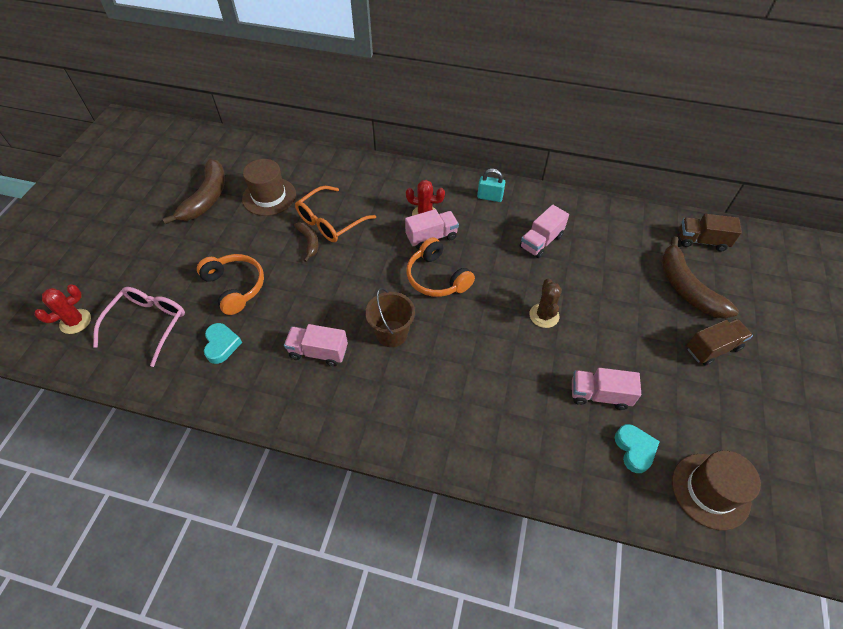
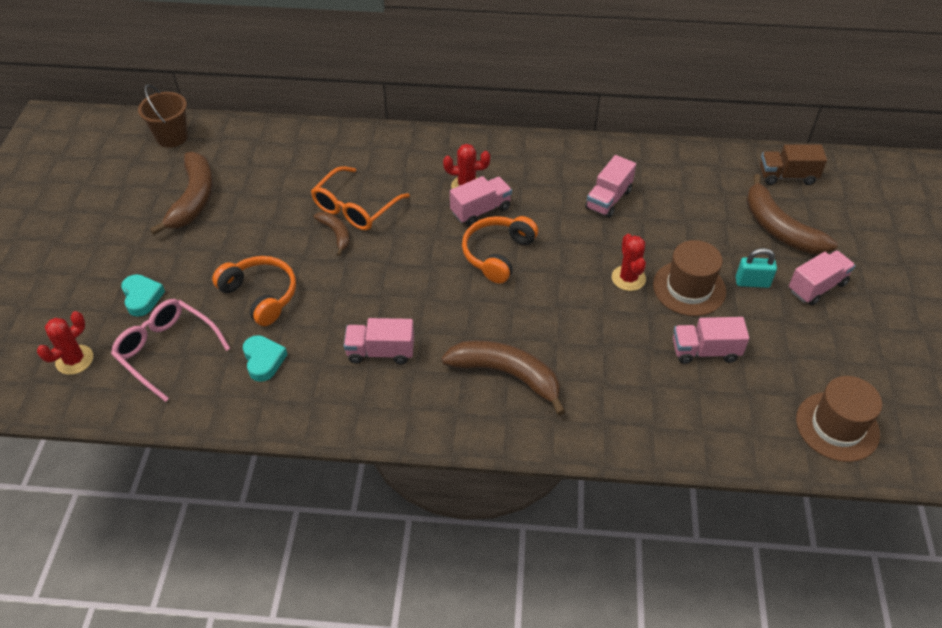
camera: 10 degrees left, 5 degrees down
pink glasses [93,287,185,367] -> pink glasses turned 60 degrees counterclockwise [111,299,230,402]
brown hat [242,159,296,216] -> brown hat moved to [653,240,726,316]
brown bucket [365,288,415,347] -> brown bucket moved to [138,84,188,148]
orange headphones [406,237,475,297] -> orange headphones turned 75 degrees clockwise [462,216,538,284]
turquoise padlock [477,169,505,202] -> turquoise padlock moved to [736,248,777,288]
brown cactus [529,278,562,328] -> red cactus [612,234,646,291]
turquoise heart [615,424,660,473] -> turquoise heart moved to [121,274,165,317]
brown truck [687,319,753,366] -> pink truck [789,251,856,305]
none -> brown banana [442,340,566,415]

